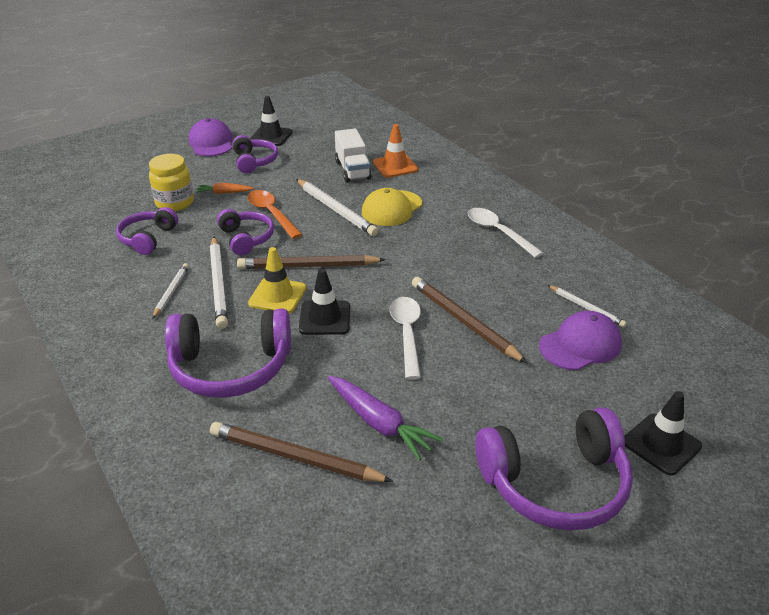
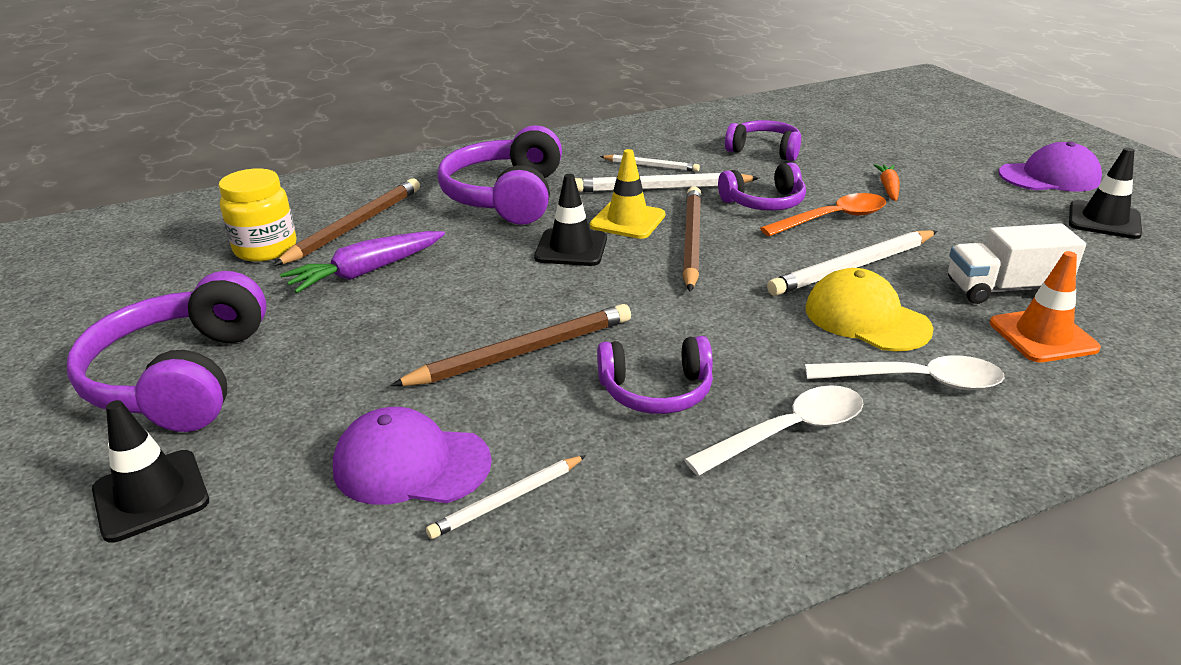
camera: 100 degrees right, 5 degrees down
yellow jar [149,154,194,211] -> yellow jar moved to [219,168,296,262]
purple headphones [233,135,278,173] -> purple headphones moved to [597,336,713,414]
white spoon [390,297,421,379] -> white spoon moved to [805,355,1004,390]
purple cap [539,311,622,370] -> purple cap turned 120 degrees clockwise [333,407,492,505]

